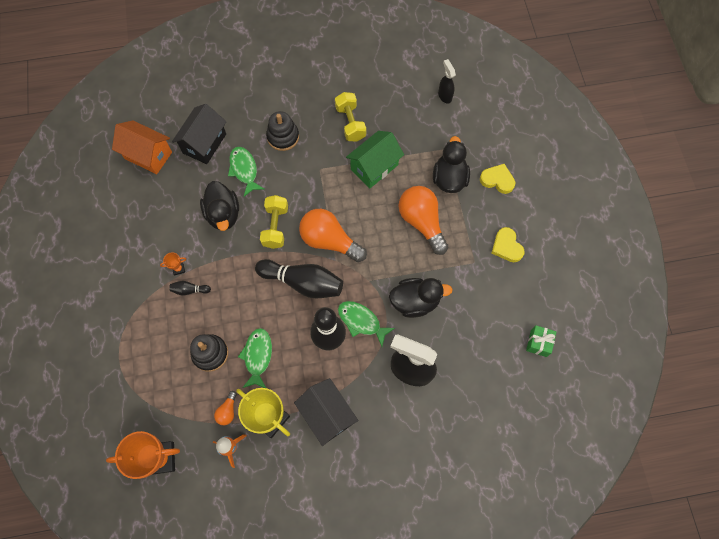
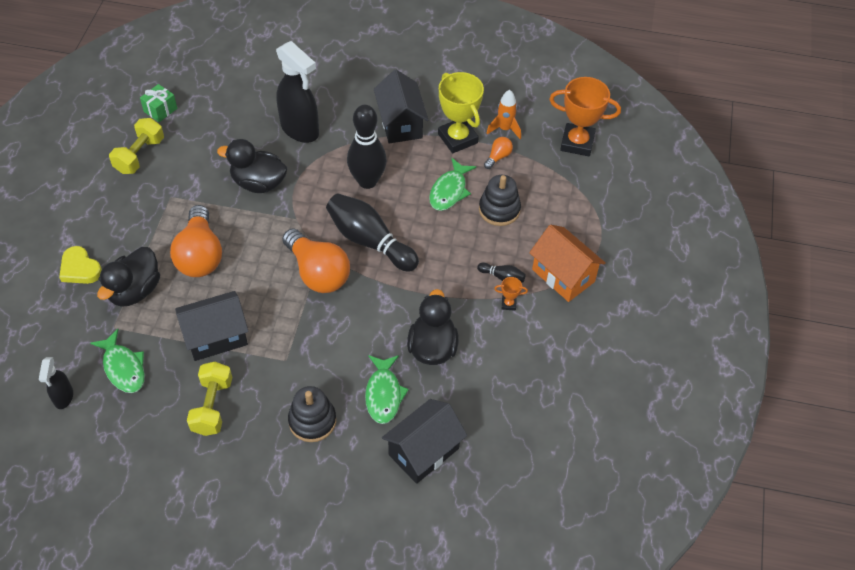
camera: 160 degrees left, 15 degrees down
orange house [112,120,172,174] -> orange house moved to [529,225,606,302]
yellow dumbbell [260,195,288,249] -> yellow dumbbell moved to [109,118,164,174]
green fish [338,301,395,347] -> green fish moved to [90,329,145,393]
green house [346,131,404,188] -> black house [175,291,249,361]
yellow heart [492,227,525,262] -> none

